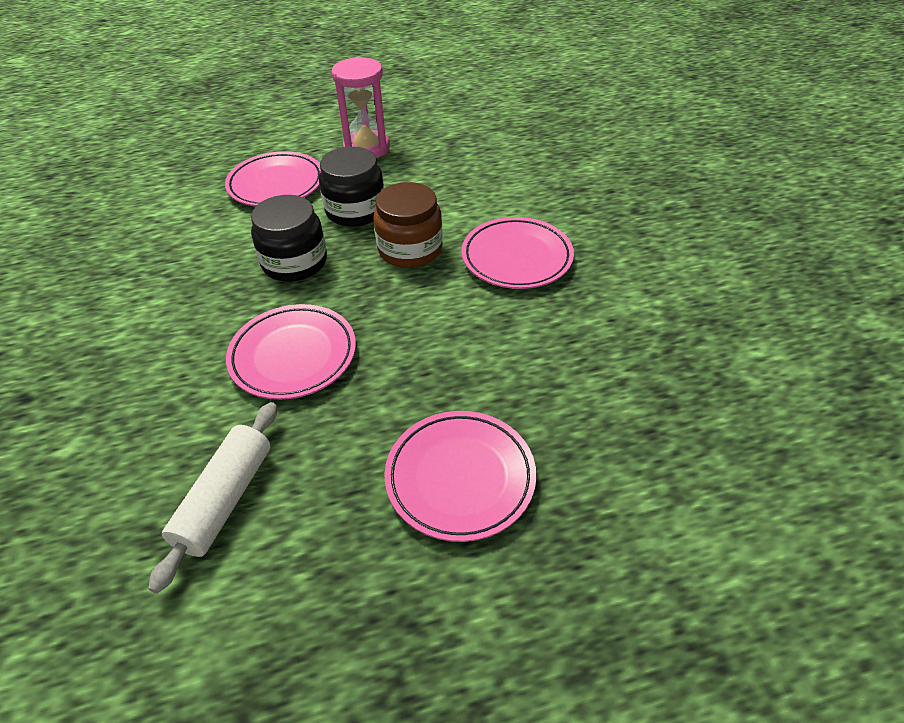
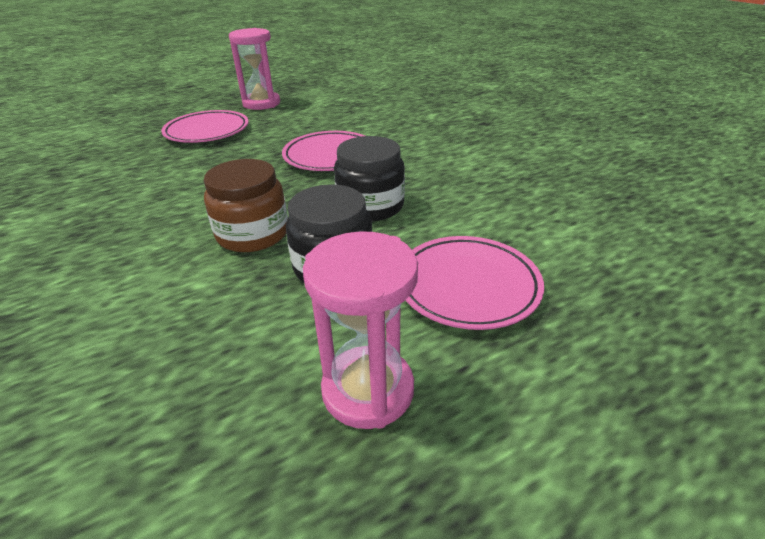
camera: 165 degrees right, 10 degrees down
white rolling pin [148,402,277,593] -> none
pink plate [461,217,574,289] -> none
none -> pink hourglass [229,28,280,110]

